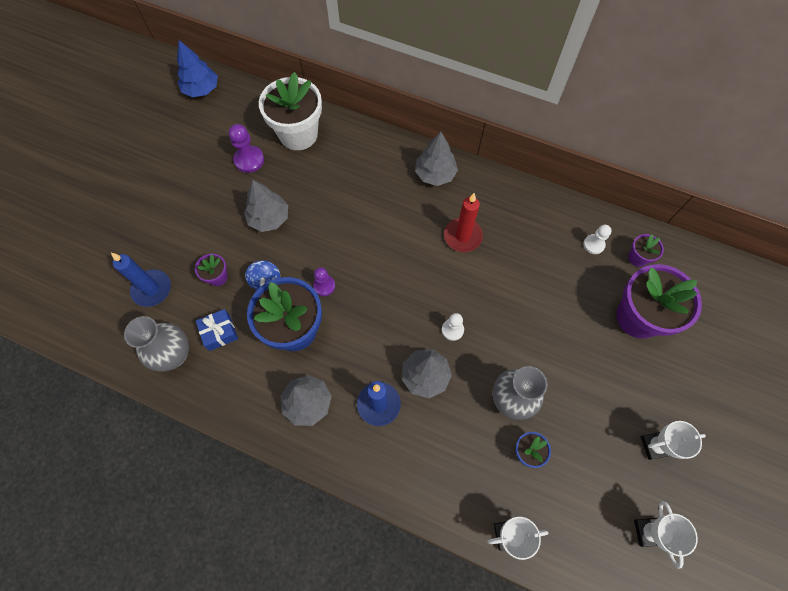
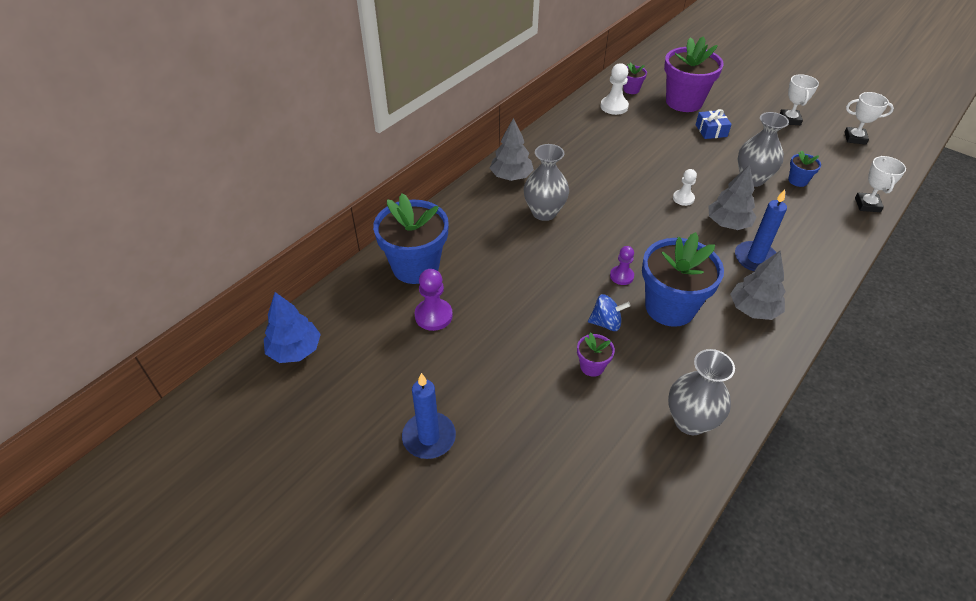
camera: 75 degrees left, 20 degrees down
blue candle [111,253,171,307] -> blue candle moved to [402,373,456,459]
blue gift [196,309,238,351] -> blue gift moved to [695,109,732,139]
grey tree [244,179,288,232] -> none
white flower pot [259,72,322,150] -> blue flower pot [373,193,449,284]
red candle [444,193,483,252] -> none
white pawn [583,225,612,254] -> white pawn [601,63,629,115], size x1.51
none -> grey vase [524,144,569,221]

